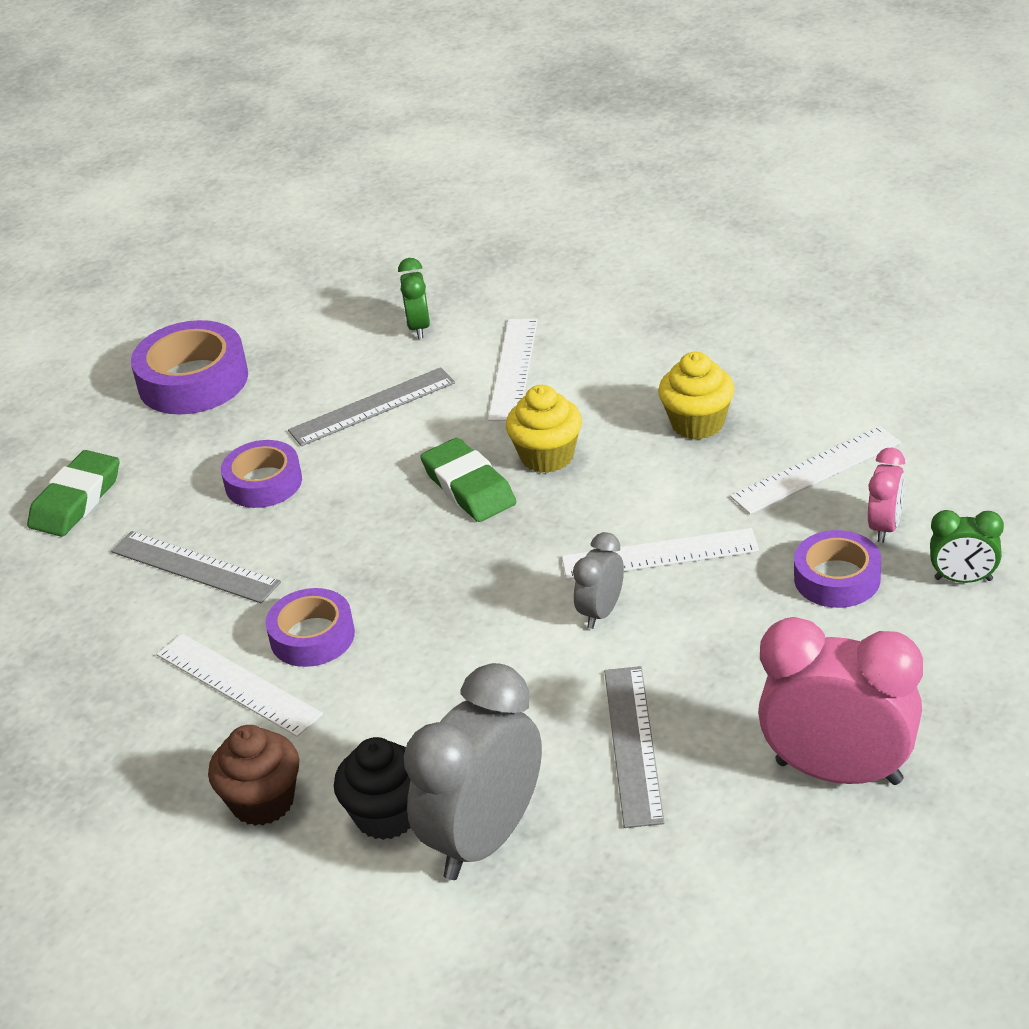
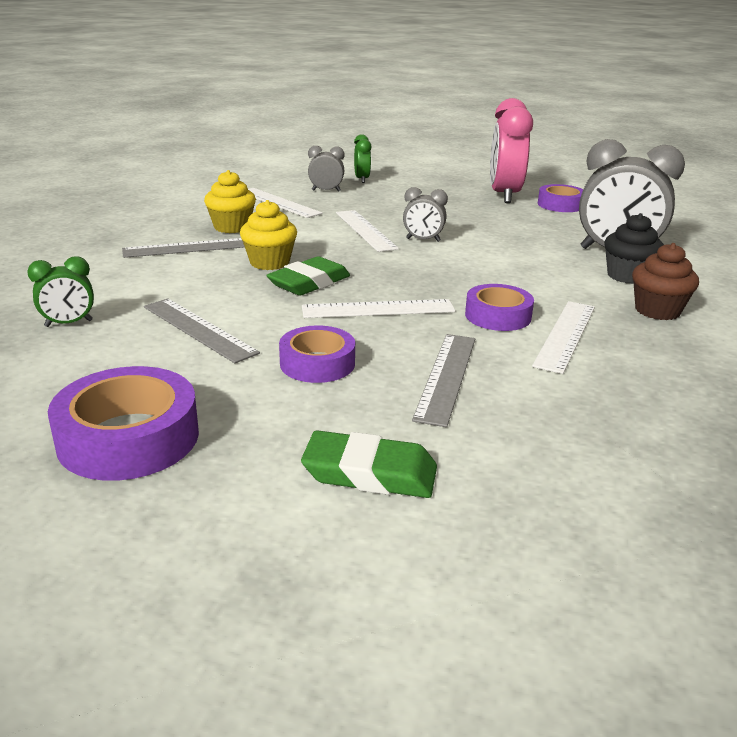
camera: 110 degrees left, 10 degrees down
white ruler [488,319,538,421] -> white ruler moved to [302,299,456,318]
grey ruler [604,666,664,828] -> grey ruler moved to [122,238,245,258]
purple tape [794,530,881,608] -> purple tape moved to [538,184,583,212]
pink clock [868,448,905,543] -> grey clock [308,146,344,192]

